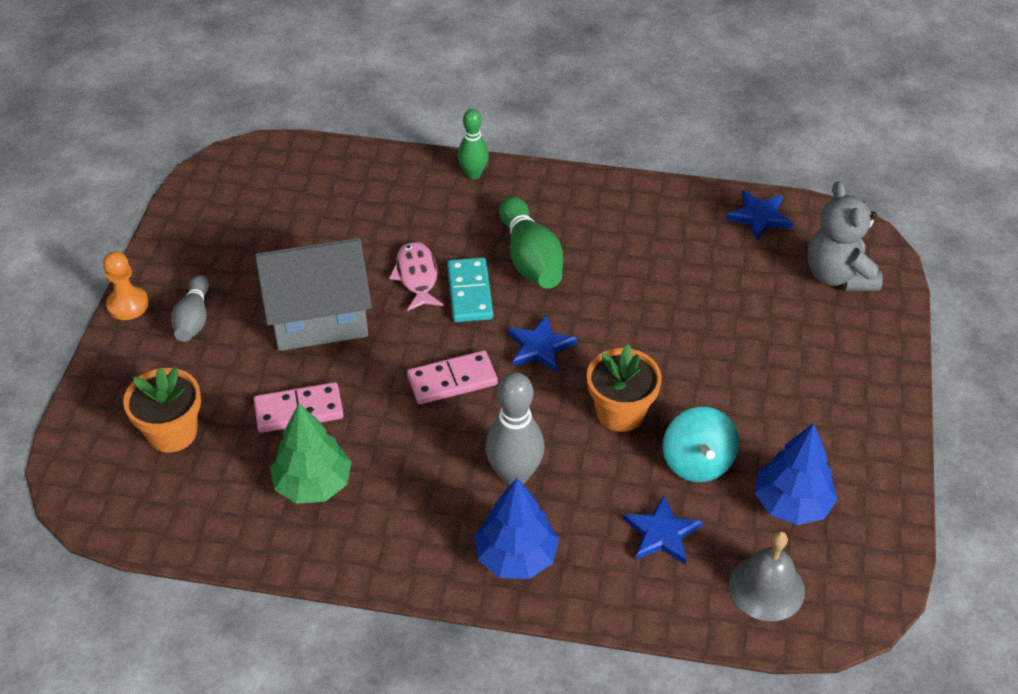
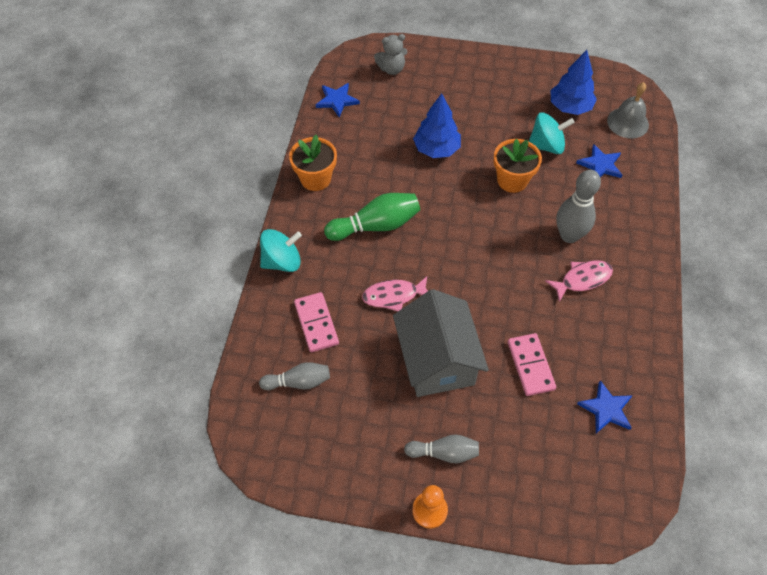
camera: 90 degrees left, 10 degrees up
orange flower pot [123,367,201,453] -> orange flower pot moved to [289,135,337,191]
green tree [270,403,352,504] -> none
pink domino [407,350,498,404] -> pink domino moved to [294,292,339,352]
turquoise domino [447,257,493,322] -> none
green bowling pin [458,109,489,179] -> turquoise spinning top [260,229,302,272]
blue tree [475,478,559,579] -> blue tree moved to [413,93,461,158]
blue star [507,315,577,373] -> blue star moved to [577,380,633,433]
grey teddy bear [807,181,883,291] -> grey teddy bear [374,34,407,75], size x0.66
none -> grey bowling pin [259,362,330,390]
none -> pink fish [545,260,613,302]

